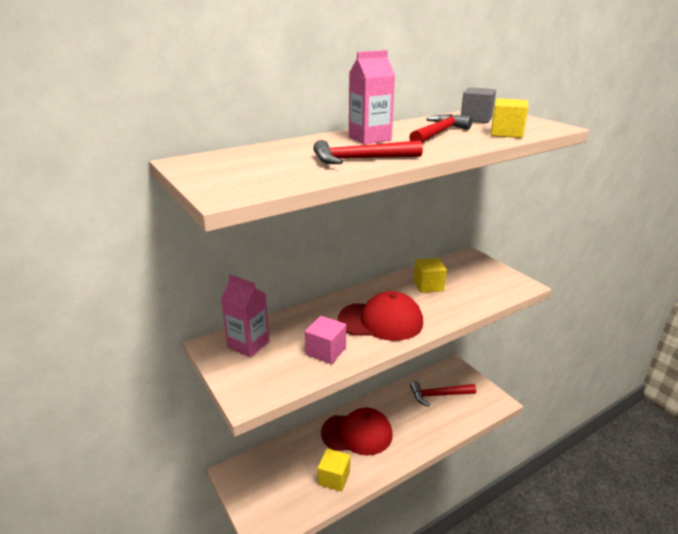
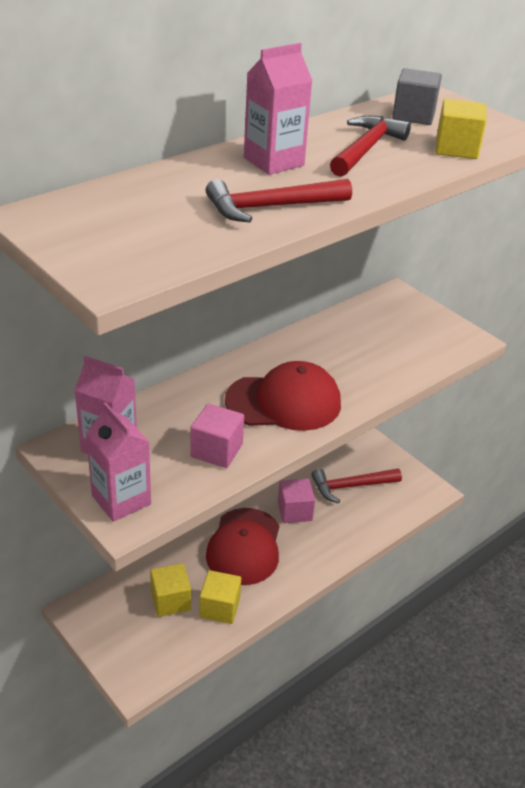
camera: 10 degrees left, 10 degrees up
red cap [321,408,393,455] -> red cap turned 105 degrees clockwise [206,508,279,585]
yellow cube [413,258,447,293] -> yellow cube moved to [150,563,191,617]
none -> pink carton [86,402,151,522]
none -> pink cube [278,478,315,523]

